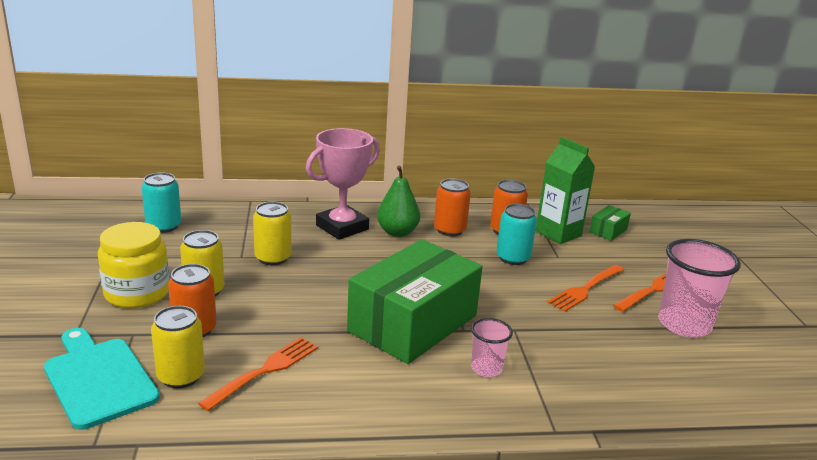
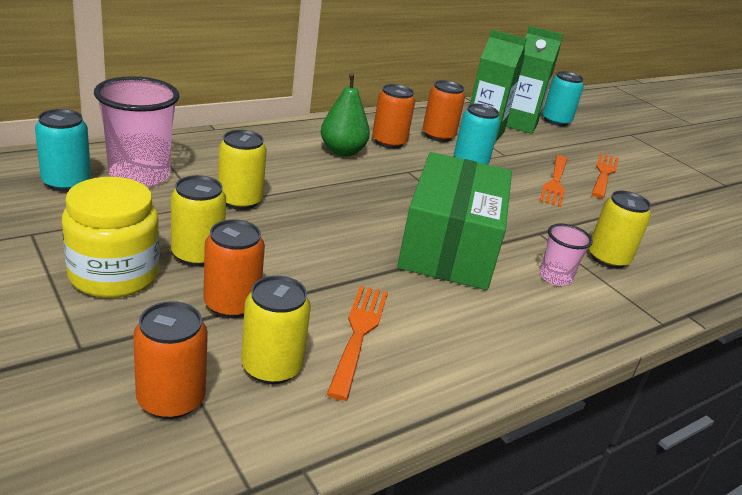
camera: 30 degrees left, 5 degrees up
turquoise cutting board [44,328,160,430] -> orange can [133,301,208,419]
pink trophy [306,128,380,240] -> none
green box [589,205,631,241] -> green carton [506,26,563,134]
pink cup [658,239,741,338] -> pink cup moved to [94,76,180,187]
none -> turquoise can [542,71,584,126]
none -> yellow can [589,190,651,269]

